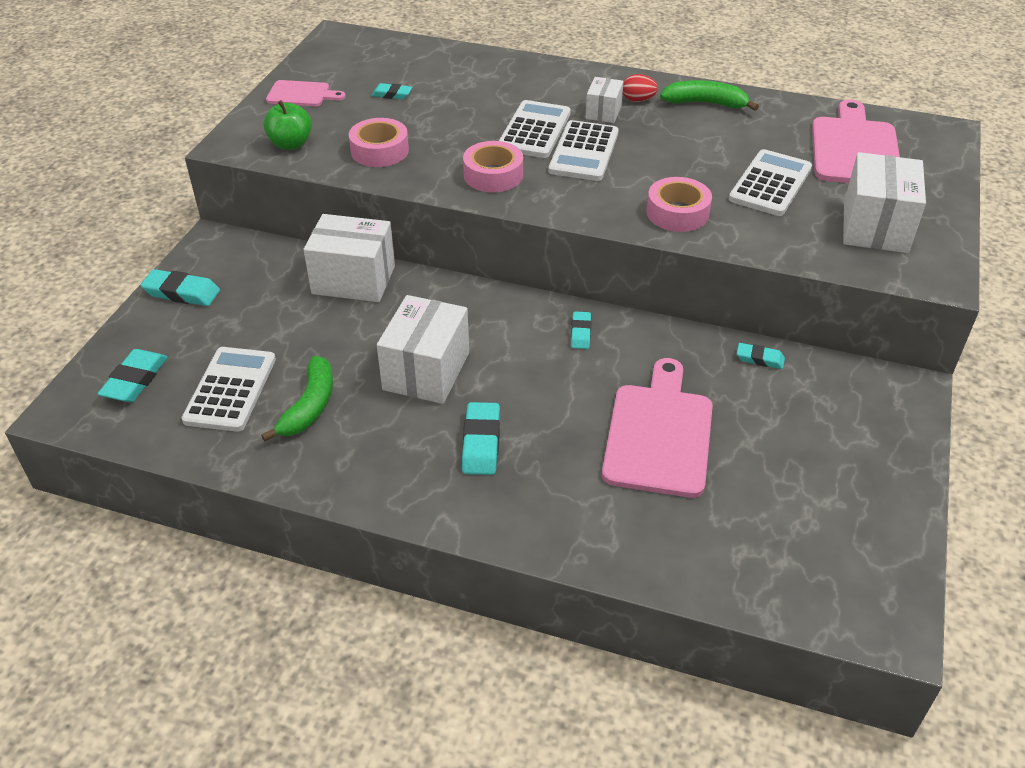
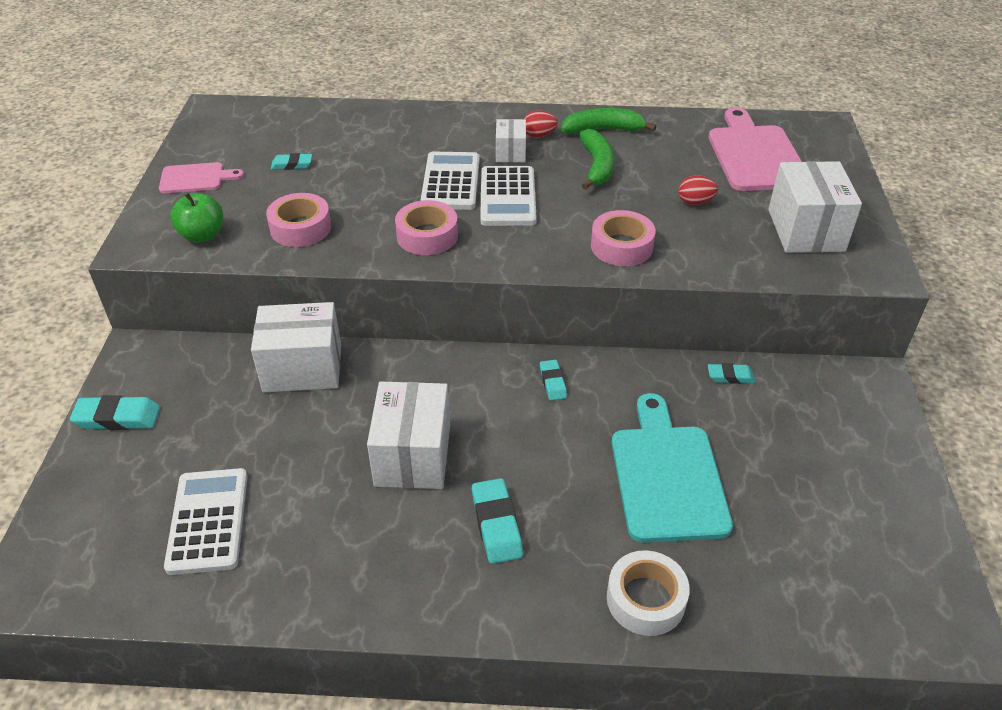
camera: 15 degrees left, 0 degrees up
turquoise eraser [98,349,168,402] -> none
green banana [261,356,333,442] -> green banana moved to [579,129,614,190]
pink cutting board [602,358,713,498] -> turquoise cutting board [612,393,733,543]
white calculator [729,149,812,216] -> red egg [678,175,718,205]
none -> white tape [607,550,690,636]

